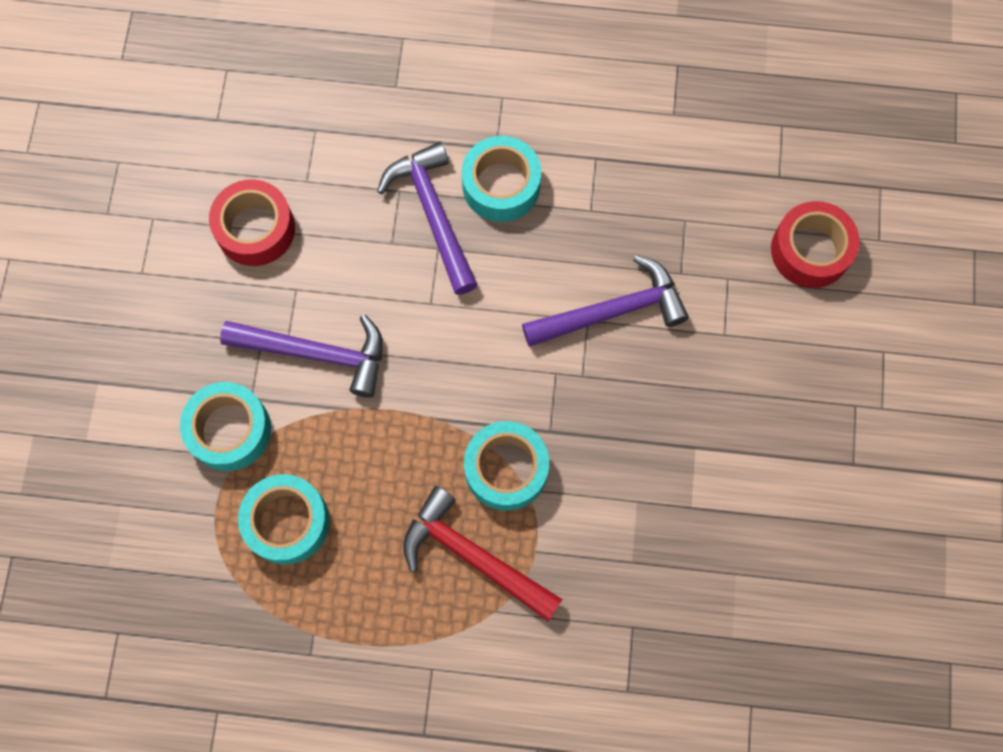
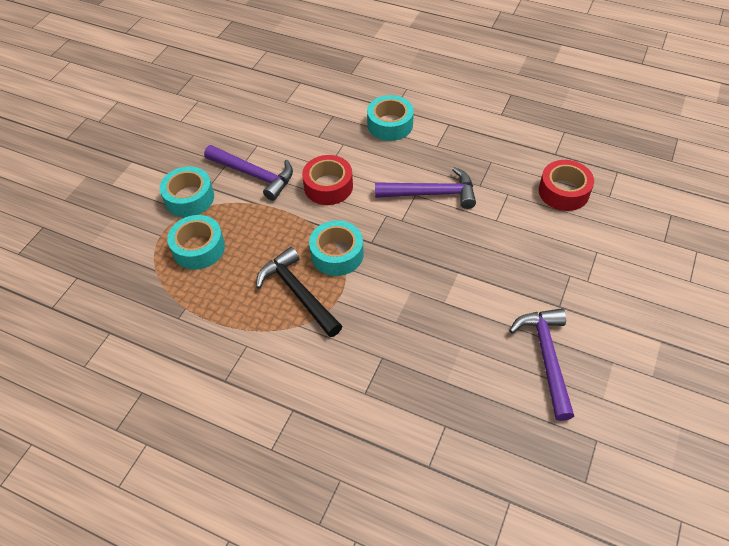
camera: 20 degrees right, 20 degrees down
red tape [209,179,295,266] -> red tape moved to [302,155,353,205]
purple hammer [377,142,478,295] -> purple hammer moved to [509,308,574,421]
red hammer [403,486,563,621] -> black hammer [256,247,342,337]

